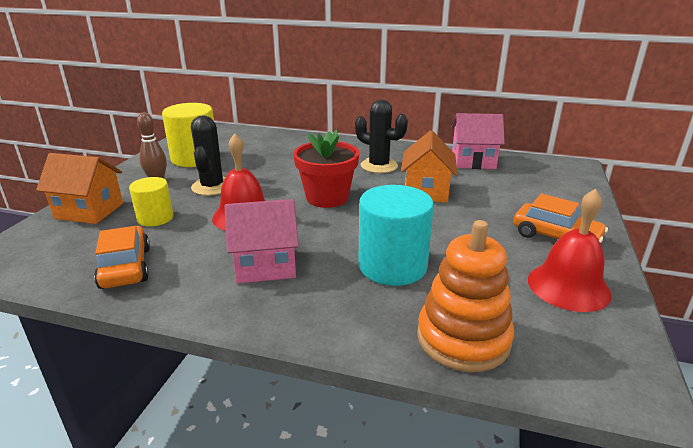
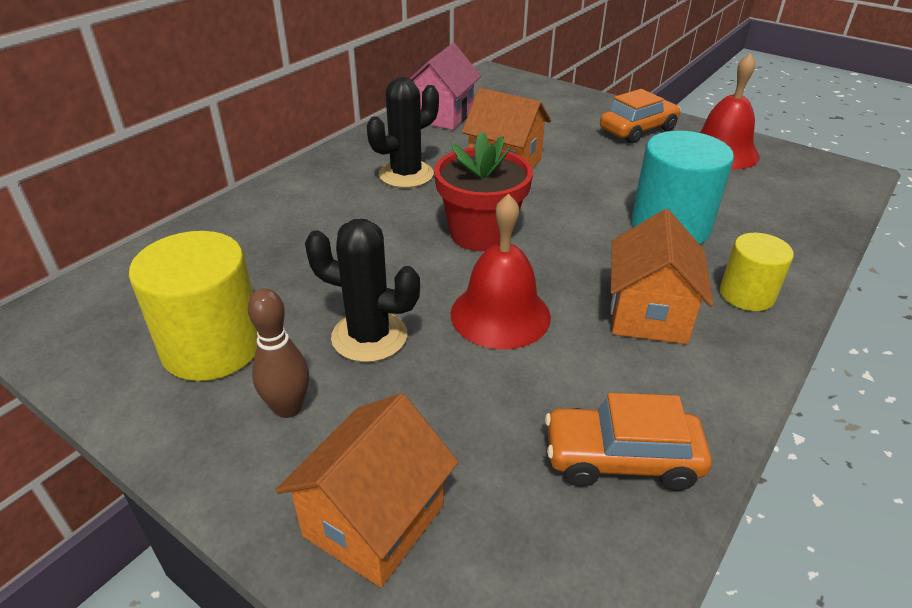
camera: 70 degrees left, 10 degrees up
yellow cylinder [129,177,174,227] -> yellow cylinder moved to [720,233,794,311]
pink house [224,199,299,284] -> orange house [611,209,713,344]
orange stacking toy [417,220,514,372] -> none

